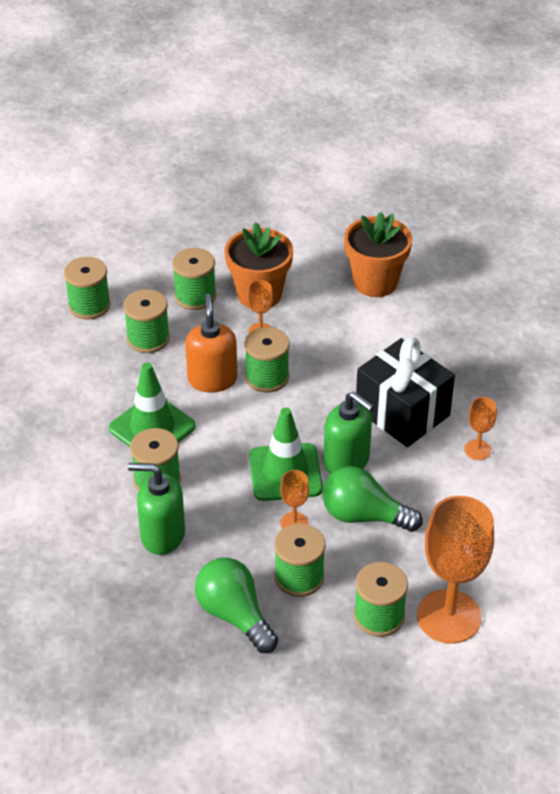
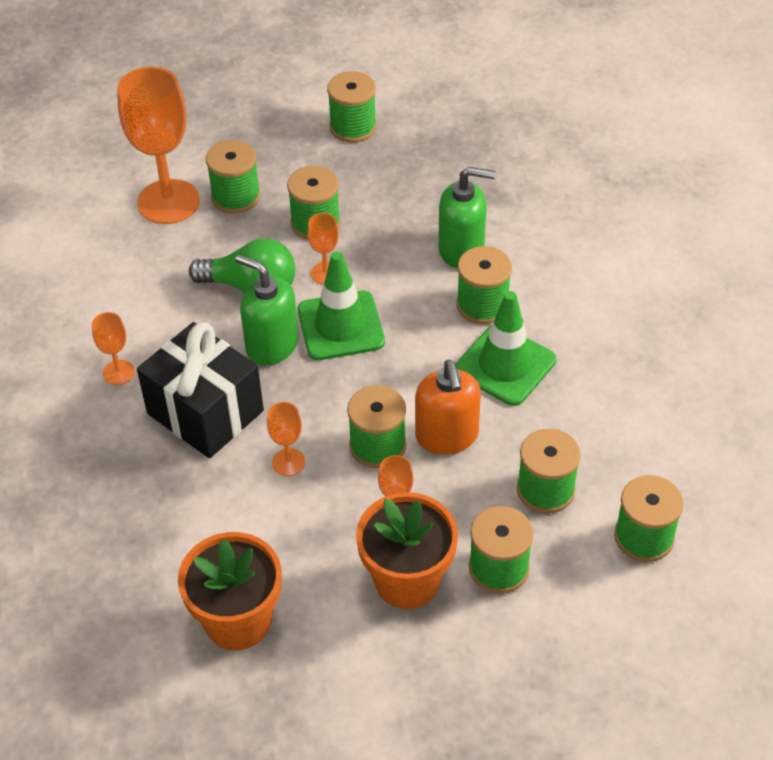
camera: 175 degrees right, 5 degrees up
green light bulb [195,558,278,653] -> none
none -> orange goblet [267,402,305,476]
none -> green spool [327,71,377,143]

